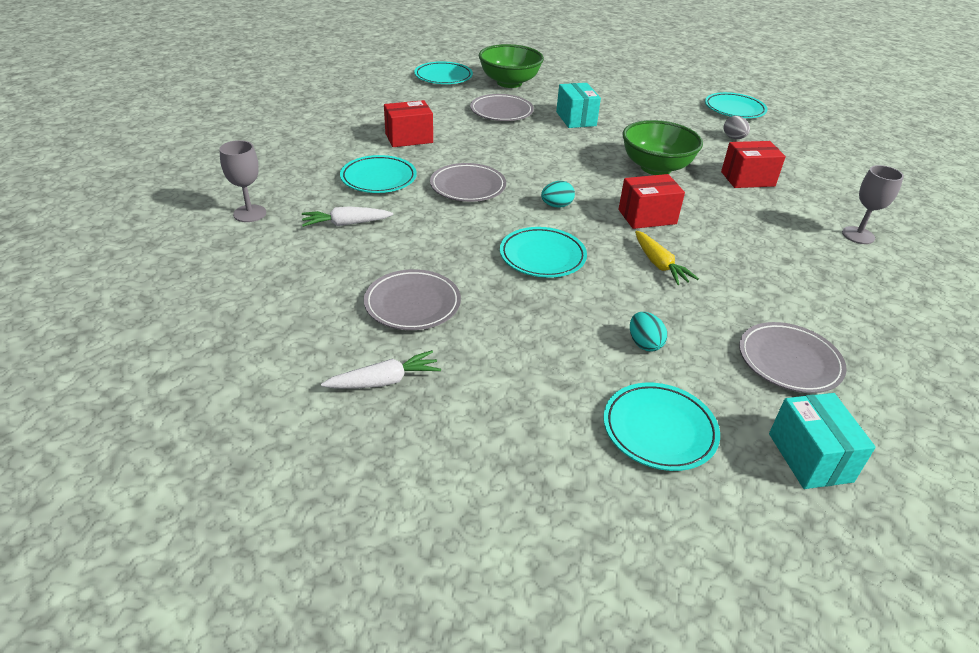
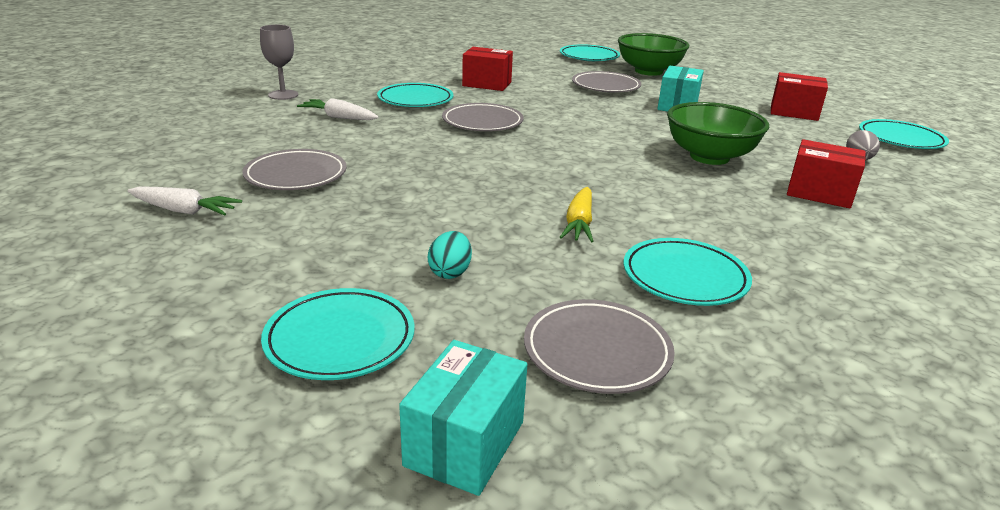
camera: 35 degrees right, 10 degrees down
turquoise plate [500,227,587,278] -> turquoise plate moved to [624,238,752,306]
turquoise egg [541,181,575,208] -> none
red box [619,174,685,229] -> red box moved to [771,72,828,121]
grey goblet [842,165,904,244] -> none

